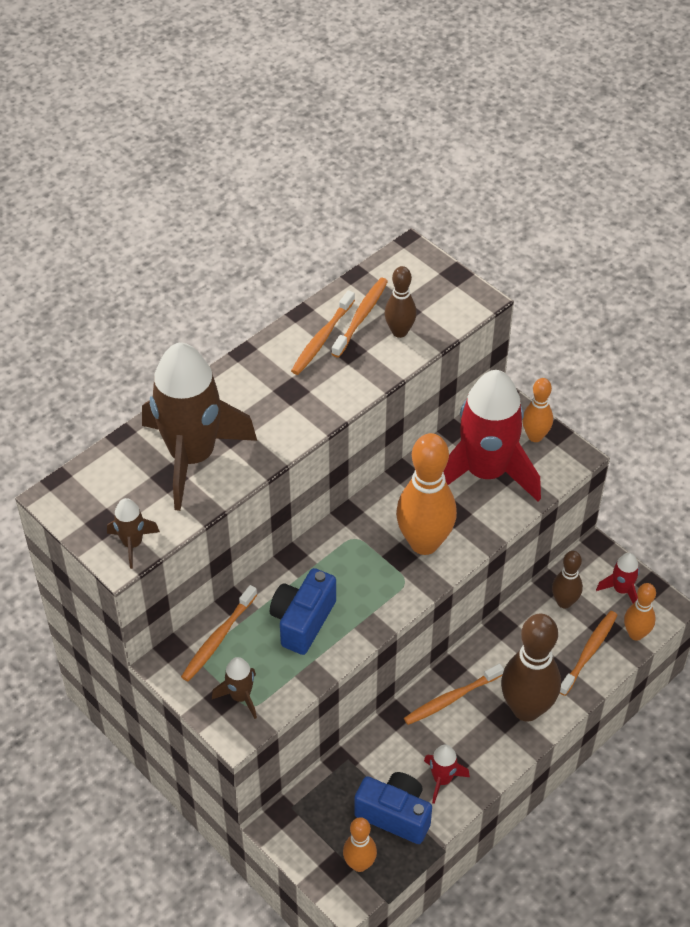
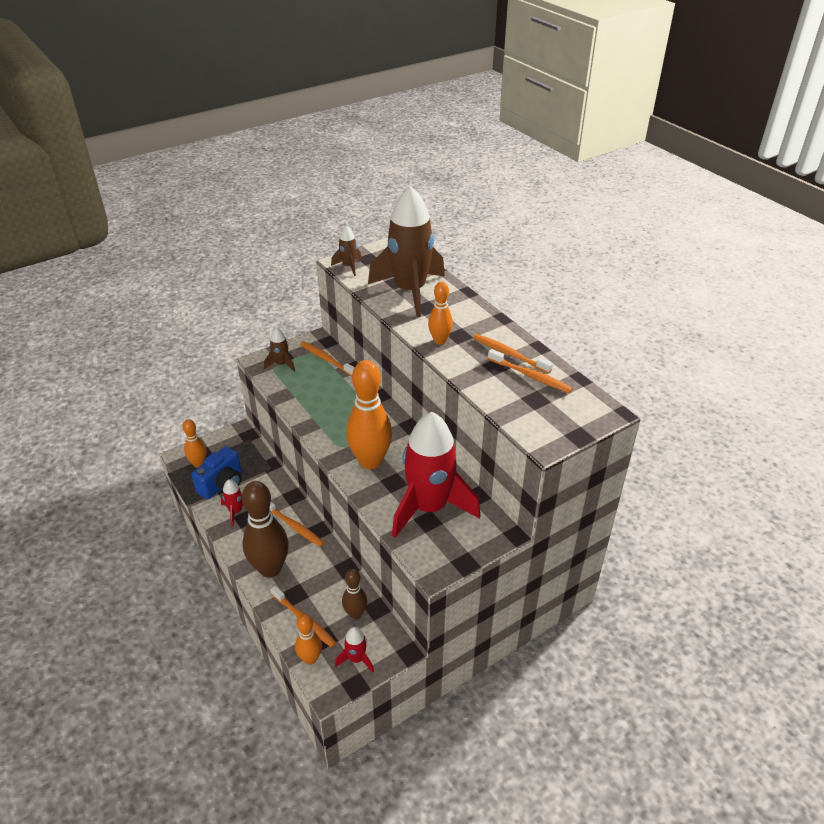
camera: 100 degrees right, 10 degrees down
blue camera [270,568,336,655] -> none
brown bowling pin [385,266,417,338] -> none
orange toothbrush [404,664,504,725] -> orange toothbrush turned 150 degrees clockwise [270,502,324,547]
orange bowling pin [522,378,553,442] -> orange bowling pin moved to [428,282,453,345]

